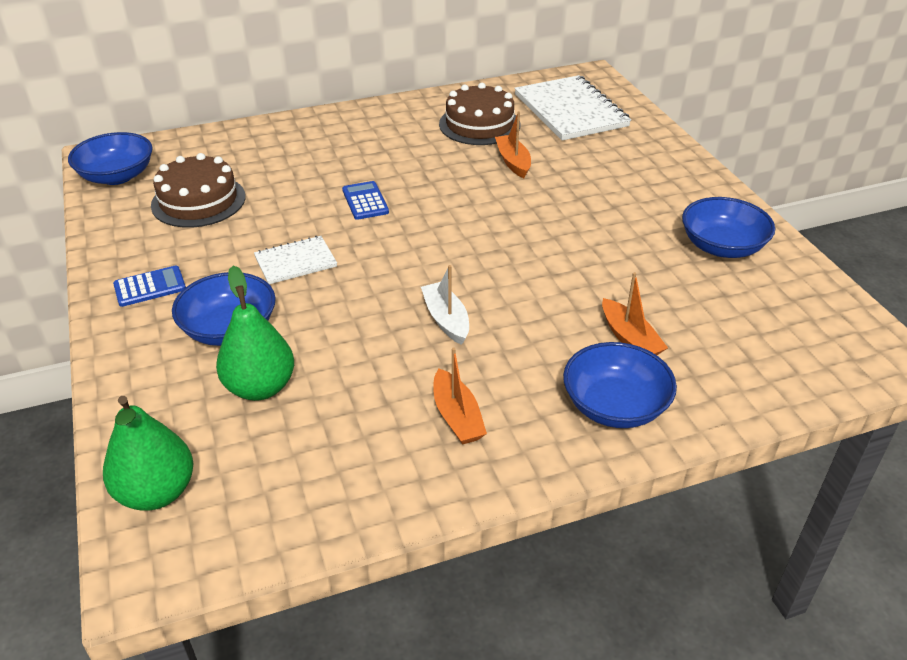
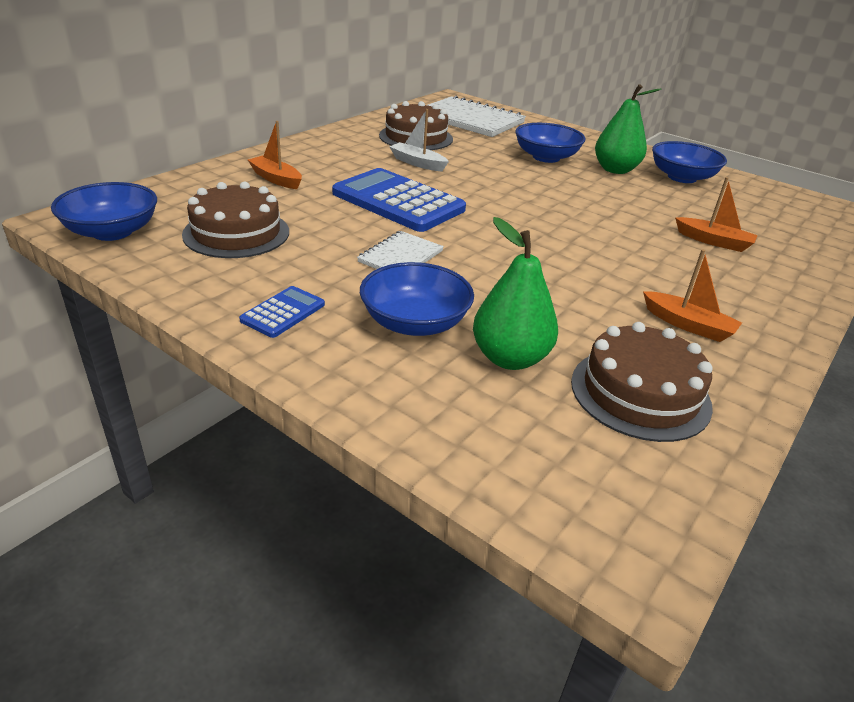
camera: 35 degrees left, 5 degrees down
green pear [103,396,194,511] -> green pear moved to [595,84,661,174]
blue calculator [342,181,389,220] -> blue calculator [332,168,466,232], size x2.12
white boat [421,265,469,345] -> white boat moved to [389,109,449,171]
orange boat [495,111,531,178] -> orange boat moved to [248,121,302,189]
blue bowl [563,342,677,428] -> blue bowl moved to [515,123,586,163]
none -> brown cake [571,322,713,442]

